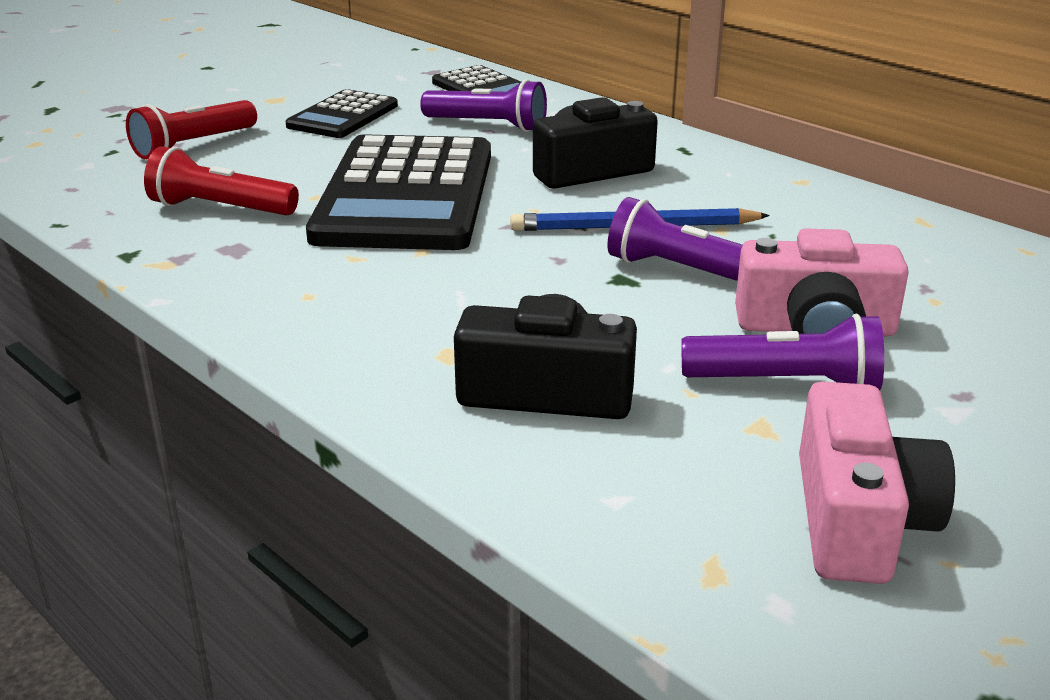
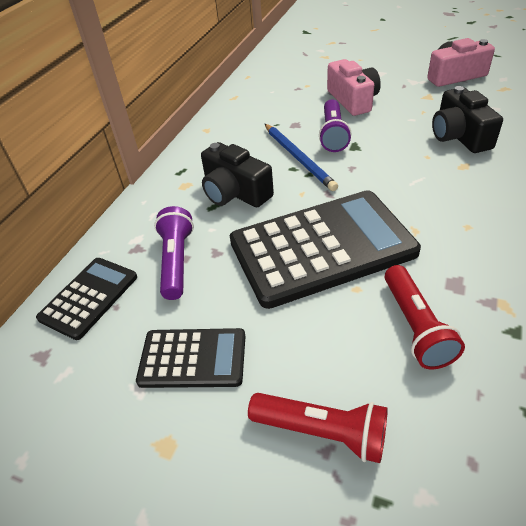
camera: 110 degrees left, 15 degrees up
purple flashlight [681,314,884,390] -> none

